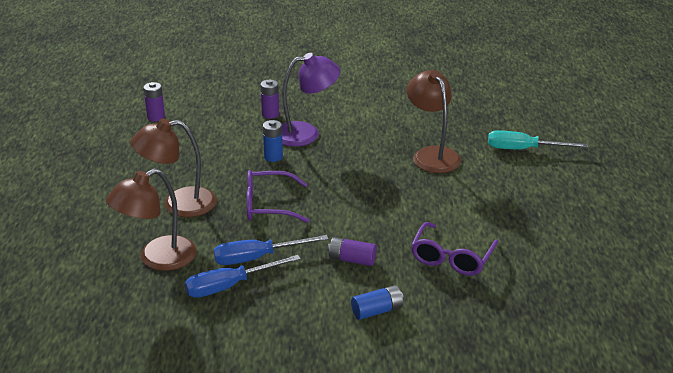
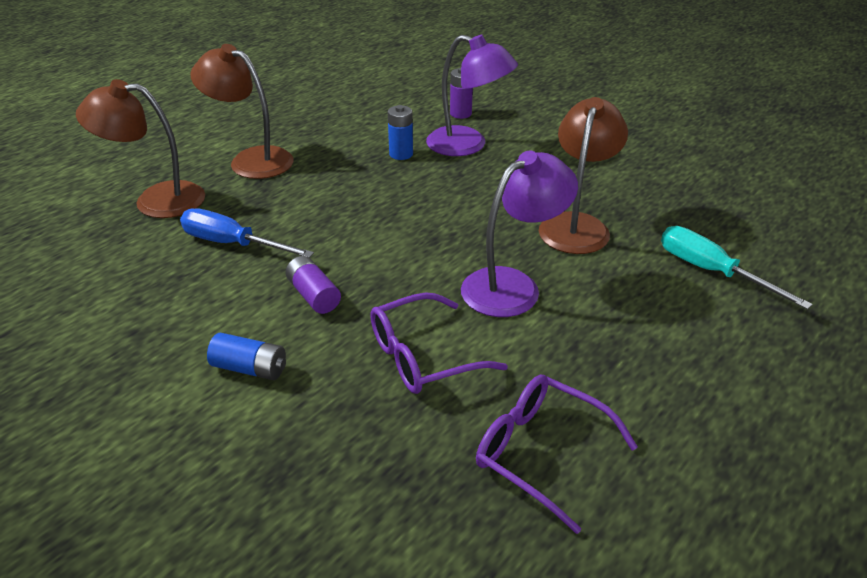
camera: 40 degrees right, 5 degrees up
purple battery [143,82,165,122] -> none
blue screwdriver [185,255,301,298] -> none
purple glasses [246,170,309,223] -> purple glasses moved to [476,375,638,534]
none -> purple lamp [461,151,578,317]

